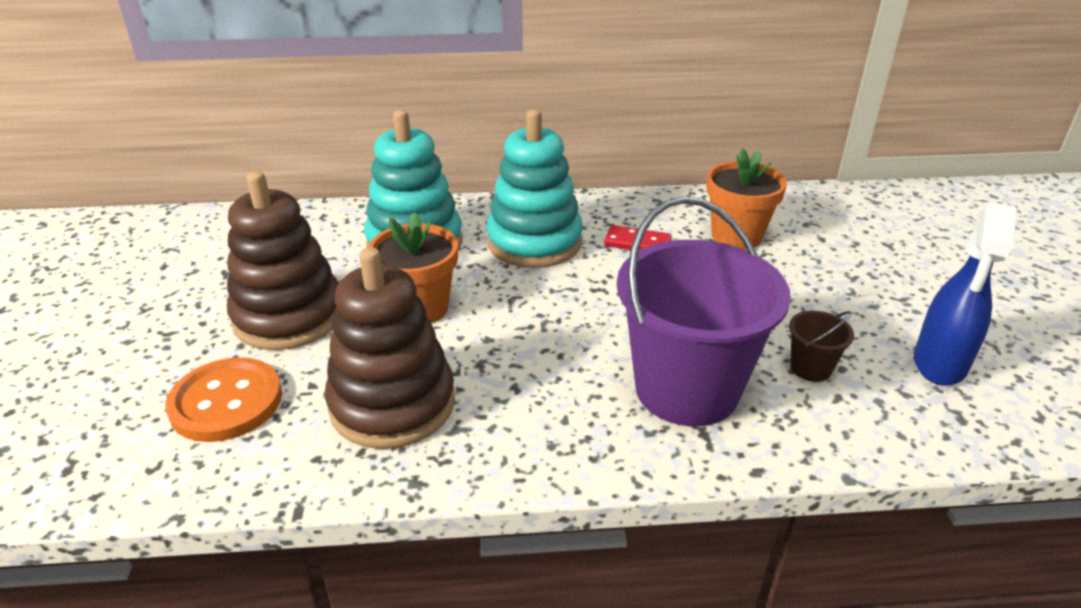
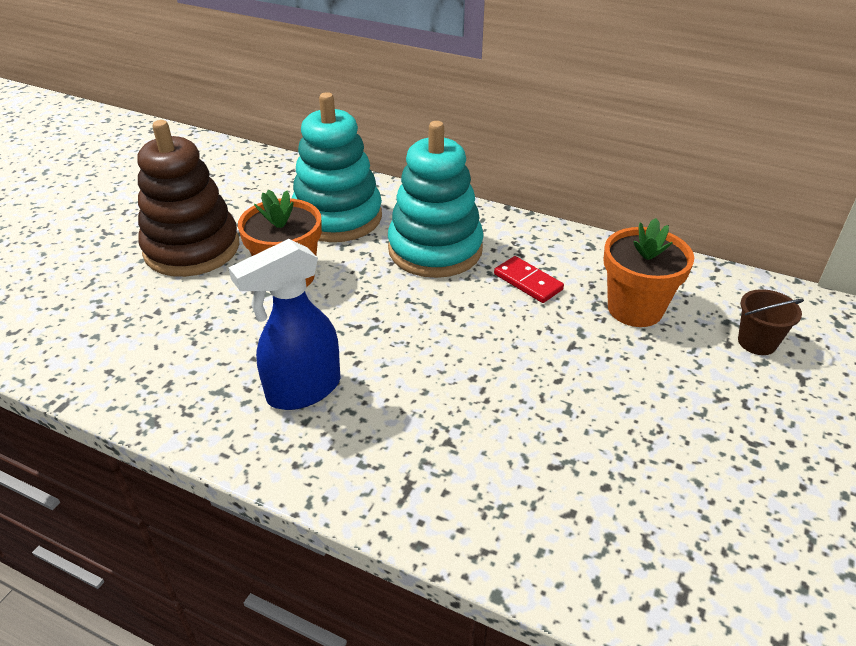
camera: 30 degrees right, 5 degrees up
orange button [165,357,282,442] -> none
brown stacking toy [325,247,455,449] -> none
purple bucket [617,196,791,426] -> none
brown bucket [789,311,854,382] -> brown bucket moved to [738,289,804,355]
blue spray bottle [914,202,1015,386] -> blue spray bottle moved to [228,239,340,410]

